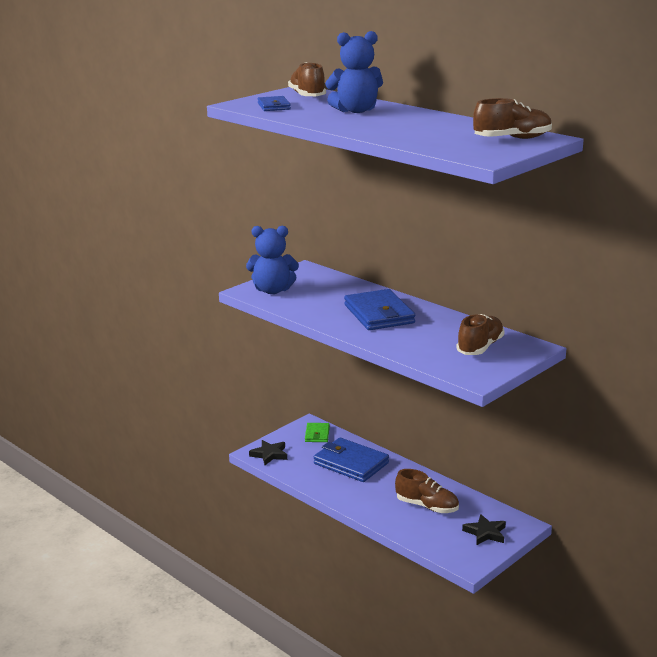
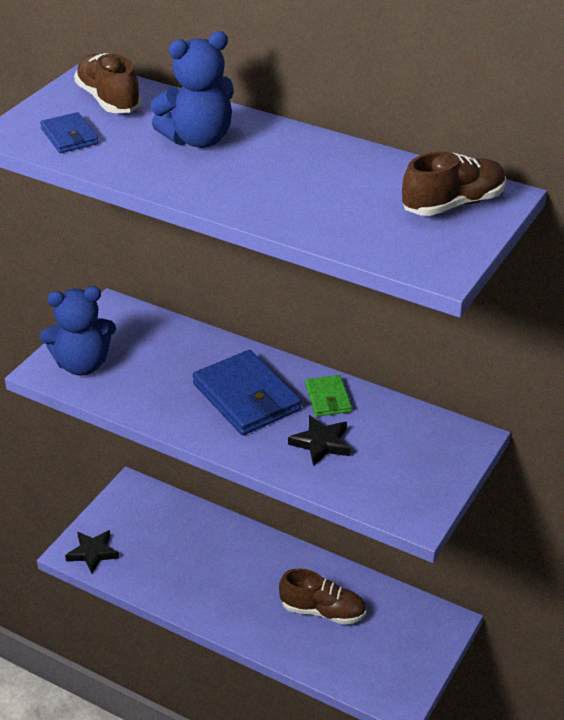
camera: 15 degrees left, 15 degrees up
green wallet [305,423,330,442] -> green wallet moved to [305,375,352,417]
blue wallet [314,438,389,482] -> none
brown shoe [456,314,504,355] -> none
black star [462,514,506,545] -> black star moved to [288,415,351,466]

